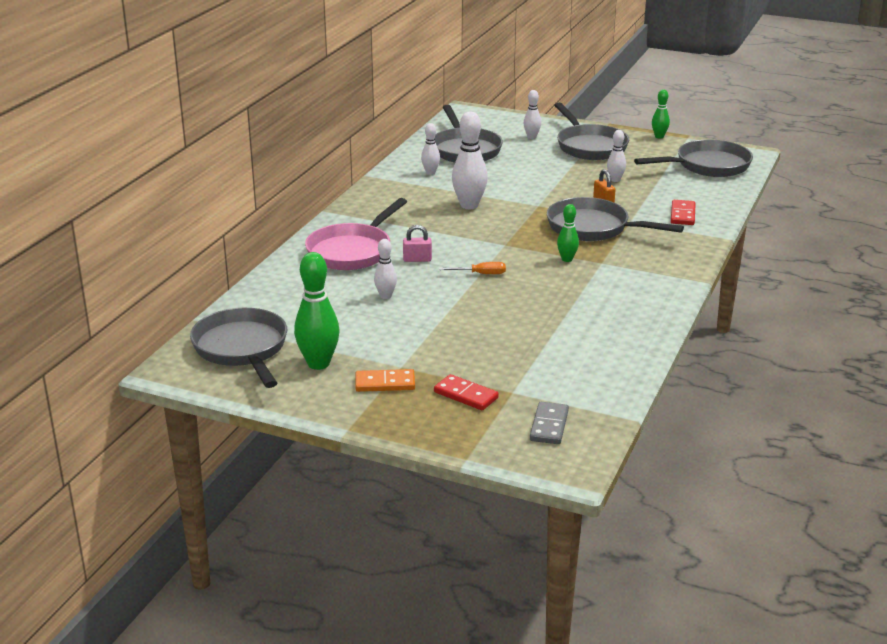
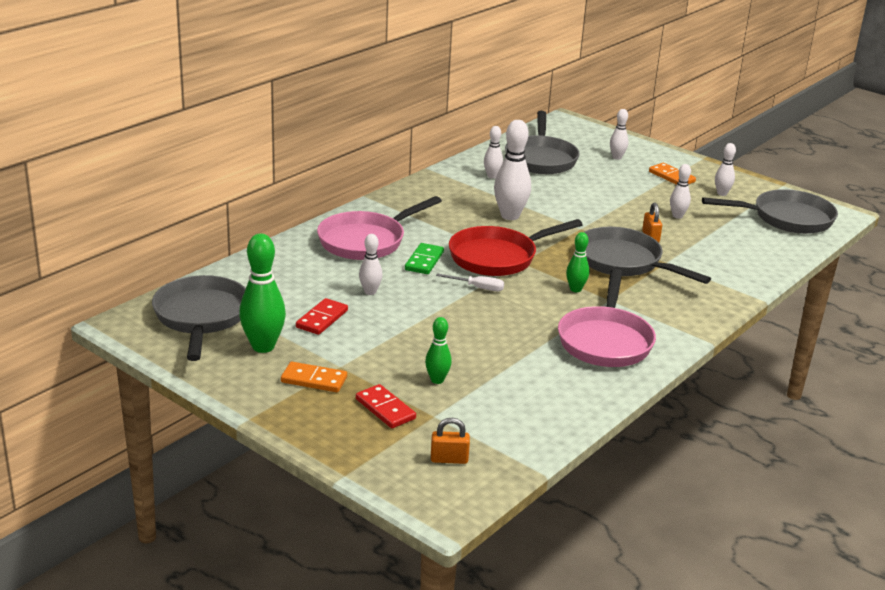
camera: 15 degrees right, 0 degrees up
pink padlock [403,225,432,262] -> green domino [405,243,444,274]
orange screwdriver [439,262,506,274] -> white screwdriver [436,273,504,291]
grey domino [530,402,569,444] -> orange padlock [431,418,470,464]
grey pan [554,103,629,160] -> orange domino [649,163,696,185]
green bowling pin [652,89,670,138] -> green bowling pin moved to [425,317,452,384]
red domino [671,200,696,225] -> red domino moved to [296,298,348,335]
none -> red pan [449,219,583,276]
none -> pink pan [558,269,656,367]
none -> white bowling pin [715,143,736,196]

